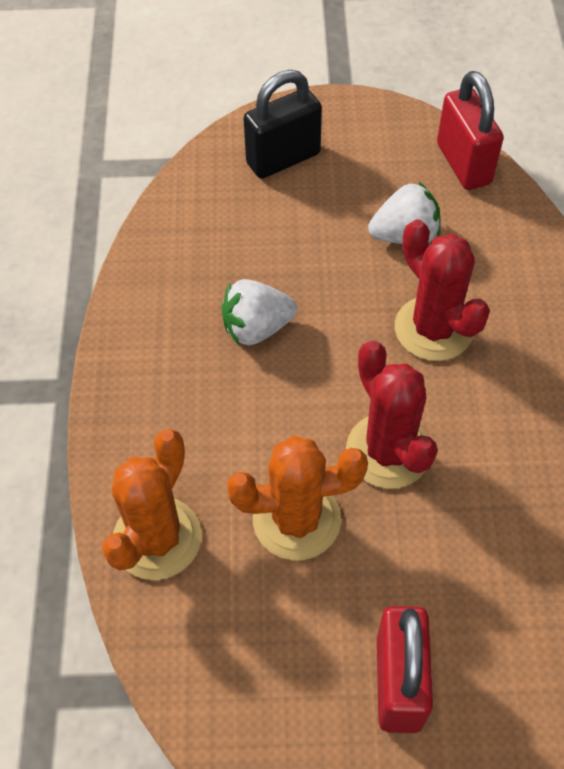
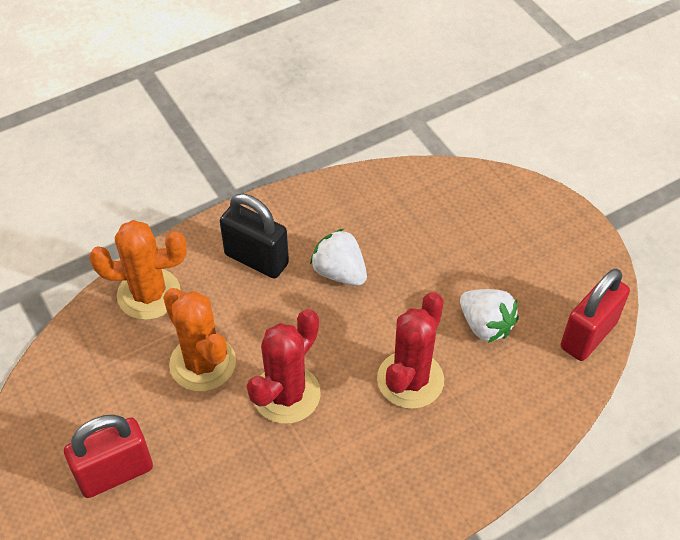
camera: 60 degrees right, 5 degrees down
black padlock [243,70,322,179] -> black padlock moved to [220,194,289,279]

